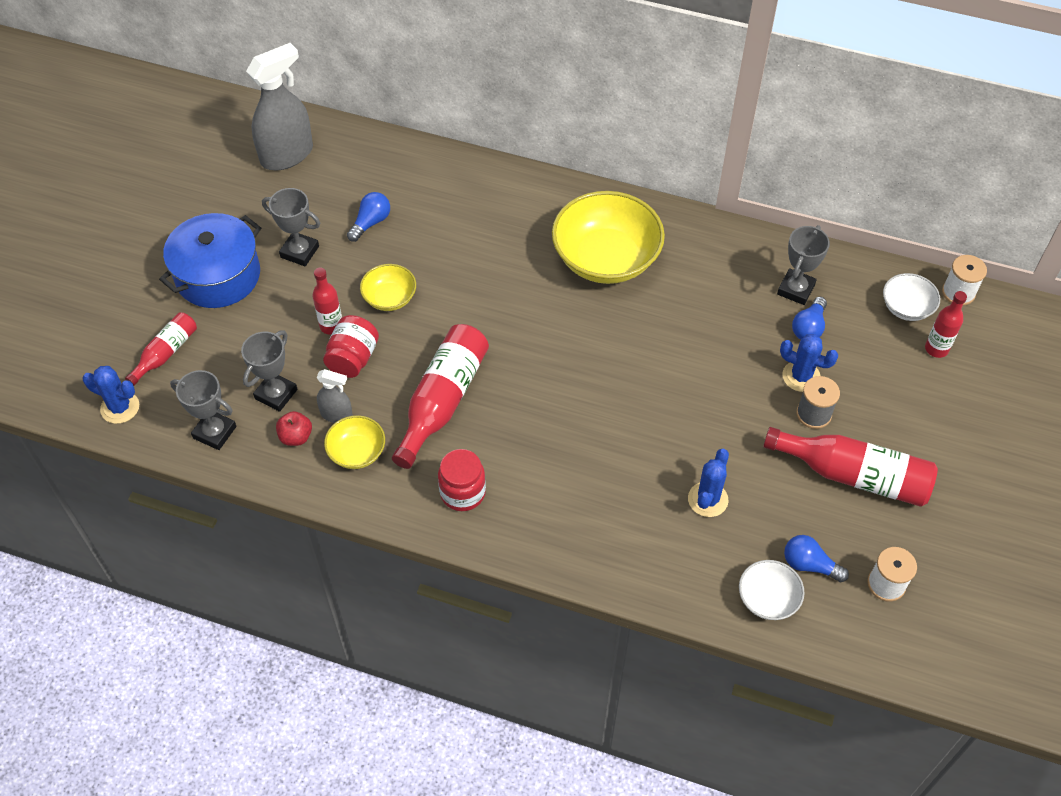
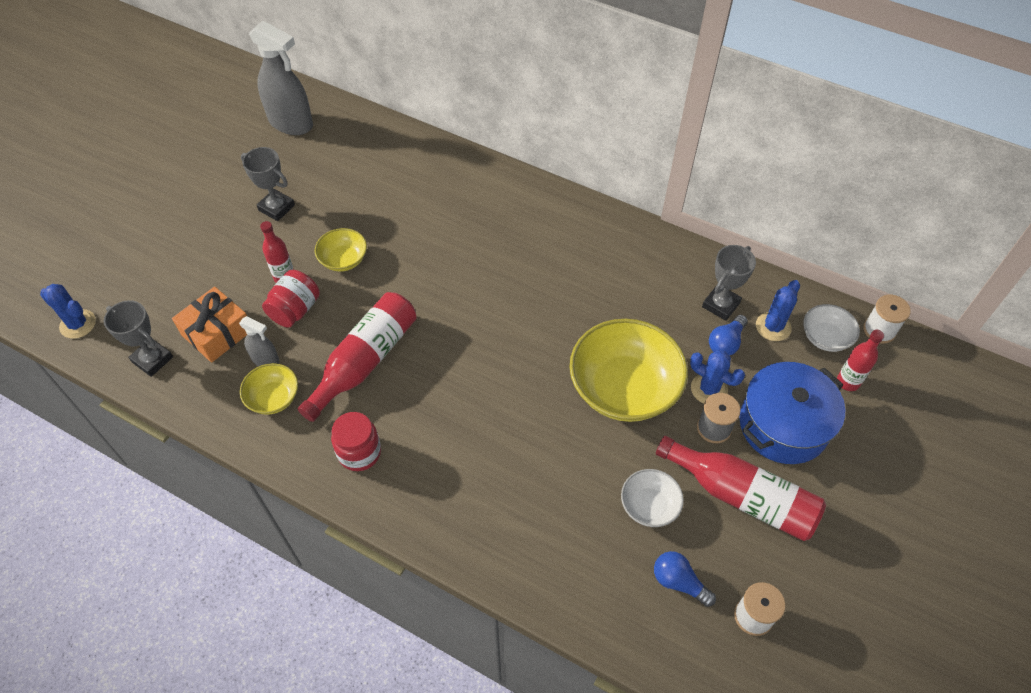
camera: 10 degrees right, 0 degrees up
red bottle [125,312,197,386] -> none
blue pot [159,213,261,308] -> blue pot moved to [740,362,845,464]
grey trophy [241,330,297,412] -> orange gift [172,286,247,363]
grey spray bottle [246,43,313,171] -> grey spray bottle turned 60 degrees clockwise [249,21,313,135]
red apple [276,411,312,446] -> none
blue light bulb [347,192,390,242] -> none
yellow bowl [552,191,665,284] -> yellow bowl moved to [570,319,688,422]
blue cactus [688,449,729,517] -> blue cactus moved to [756,280,800,341]
white bowl [739,560,805,620] -> white bowl moved to [621,469,684,527]

